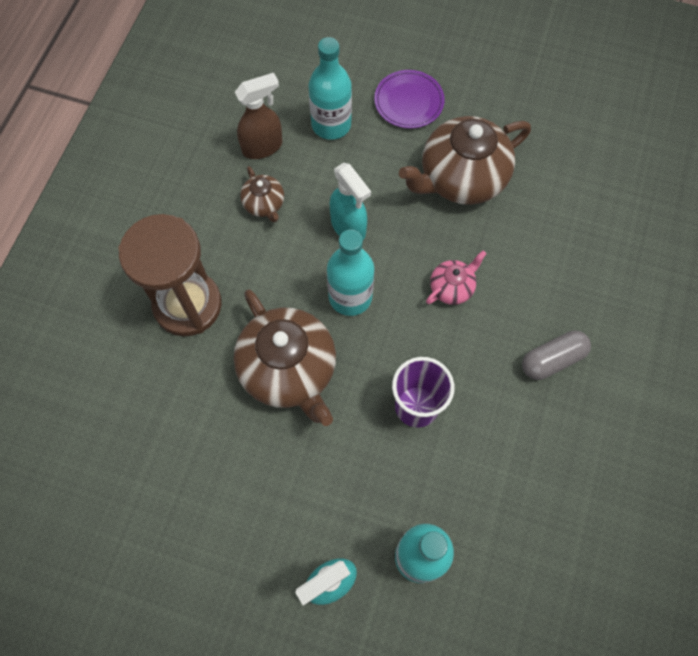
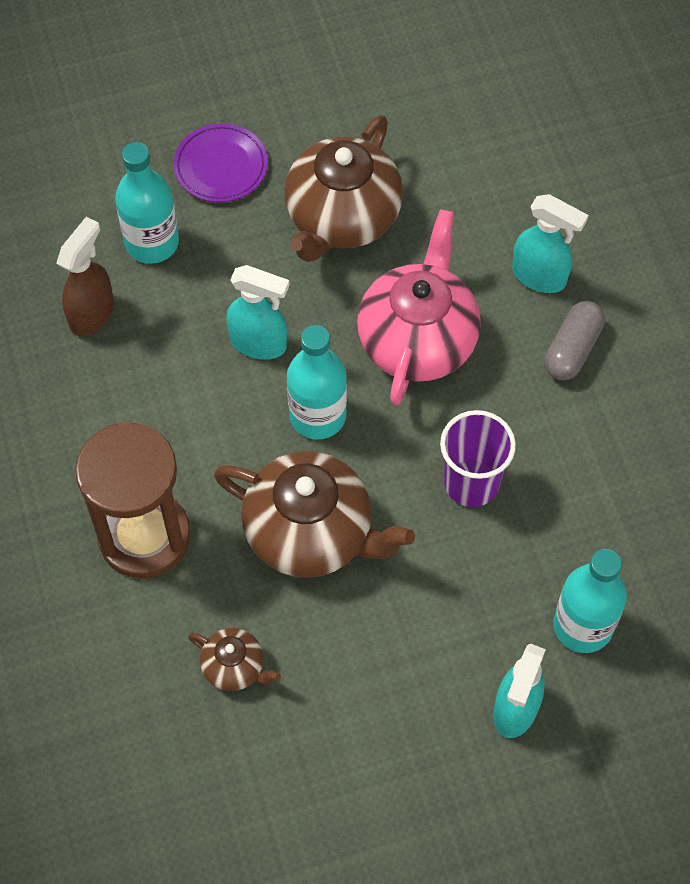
camera: 35 degrees left, 5 degrees down
brown teapot [240,166,284,222] -> brown teapot moved to [188,628,281,691]
pink teapot [426,251,487,305] -> pink teapot [357,209,481,405], size x2.08
none -> turquoise spray bottle [512,194,588,293]

